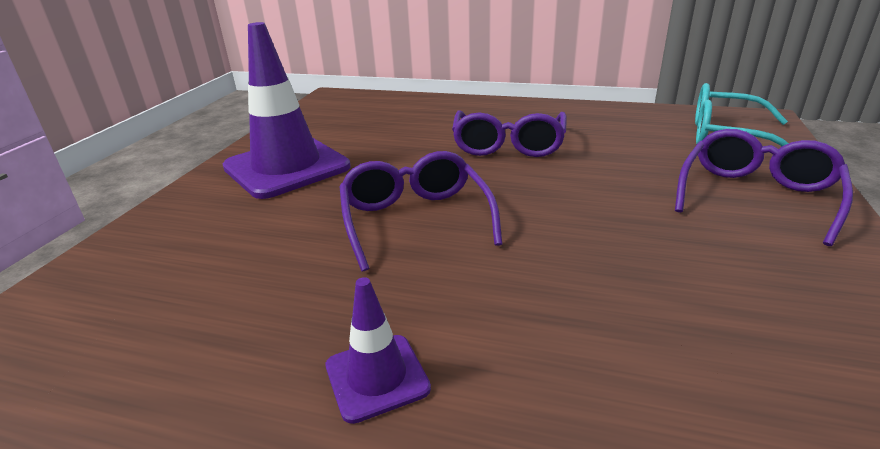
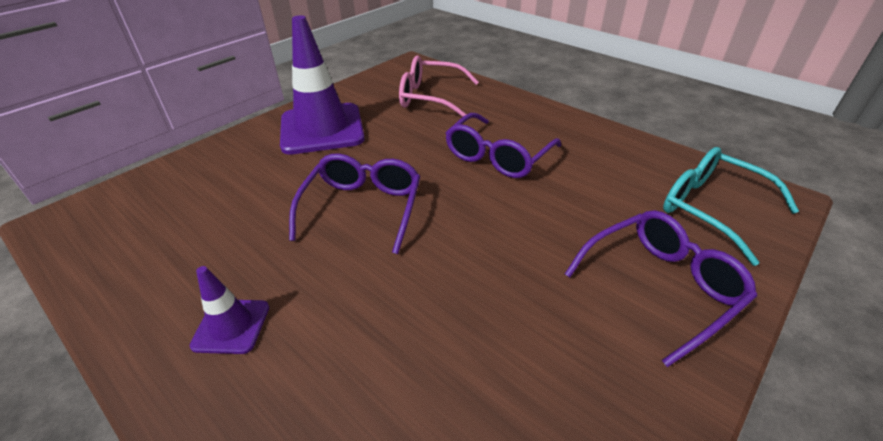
camera: 25 degrees right, 10 degrees up
none -> pink glasses [399,56,479,117]

